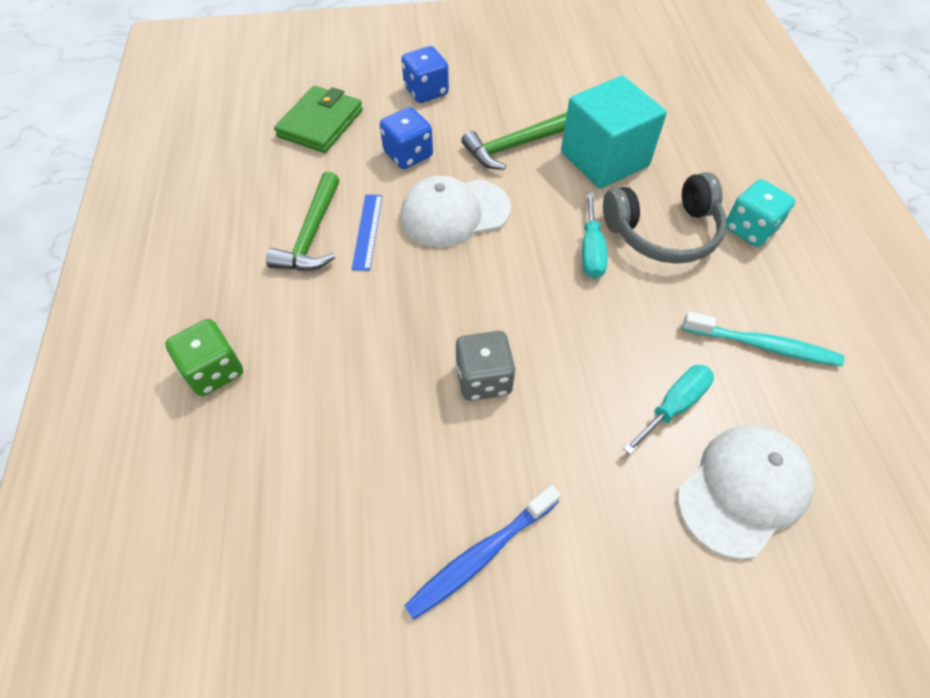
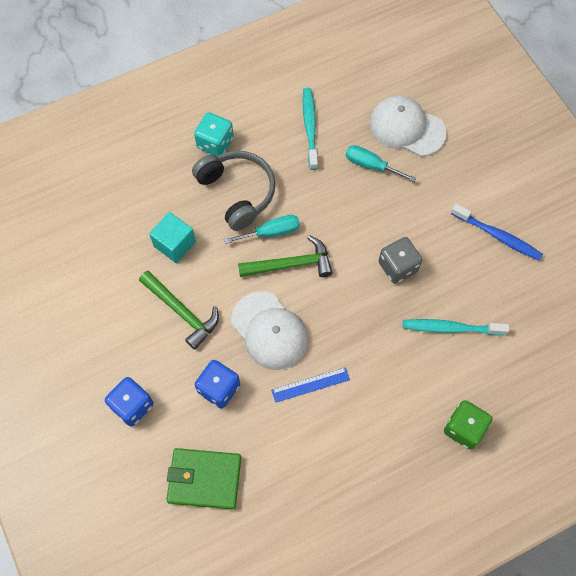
camera: 110 degrees left, 10 degrees up
green hammer [266,171,340,271] -> green hammer moved to [238,235,333,277]
turquoise cube [561,75,667,189] -> turquoise cube [149,212,196,263], size x0.60
none -> turquoise toothbrush [403,319,509,336]

